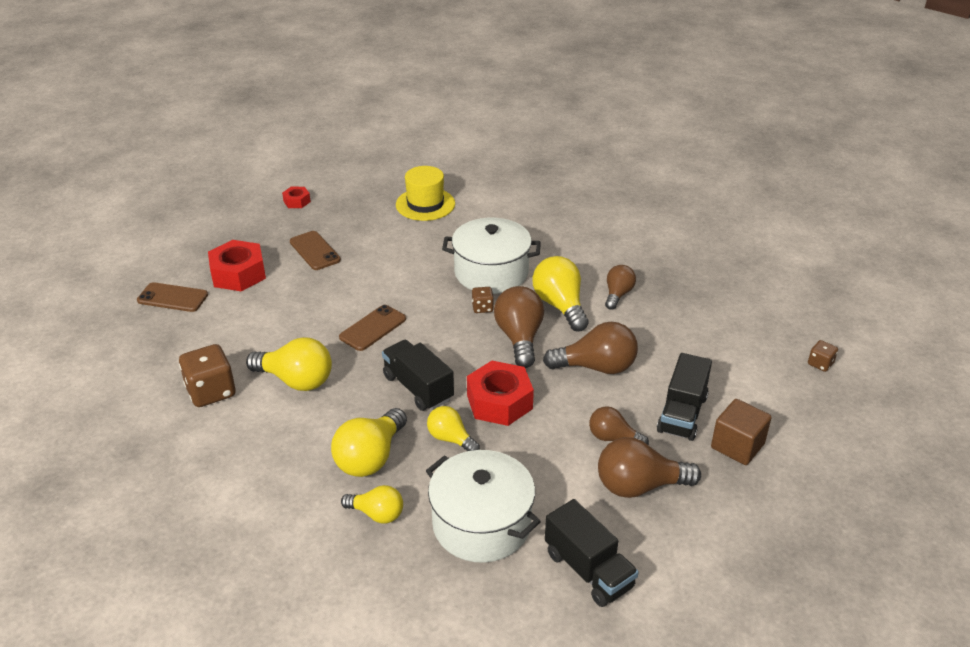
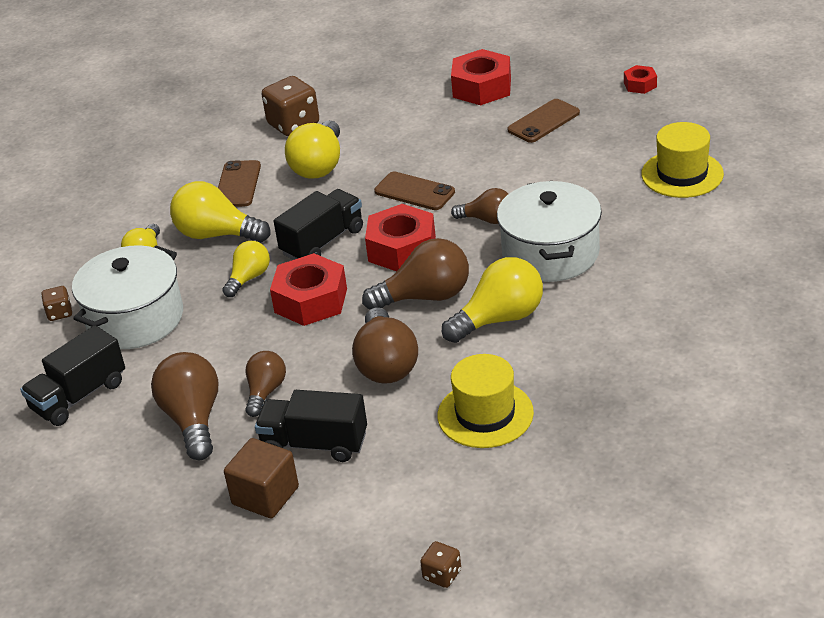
camera: 85 degrees right, 0 degrees up
brown phone [137,282,208,312] -> brown phone moved to [218,160,261,207]
brown dice [472,287,494,313] -> brown dice moved to [41,286,72,321]
brown light bulb [605,265,636,310] -> brown light bulb moved to [451,188,508,224]
none -> red nut [365,204,436,272]
none -> yellow hat [437,354,534,448]

